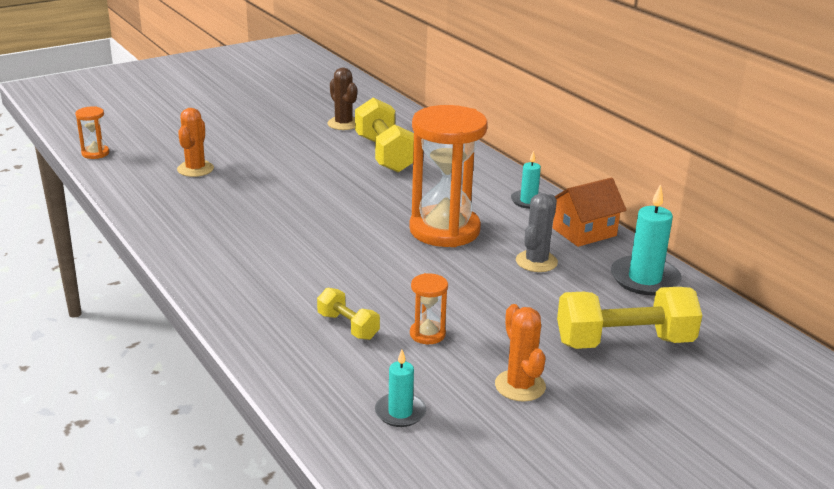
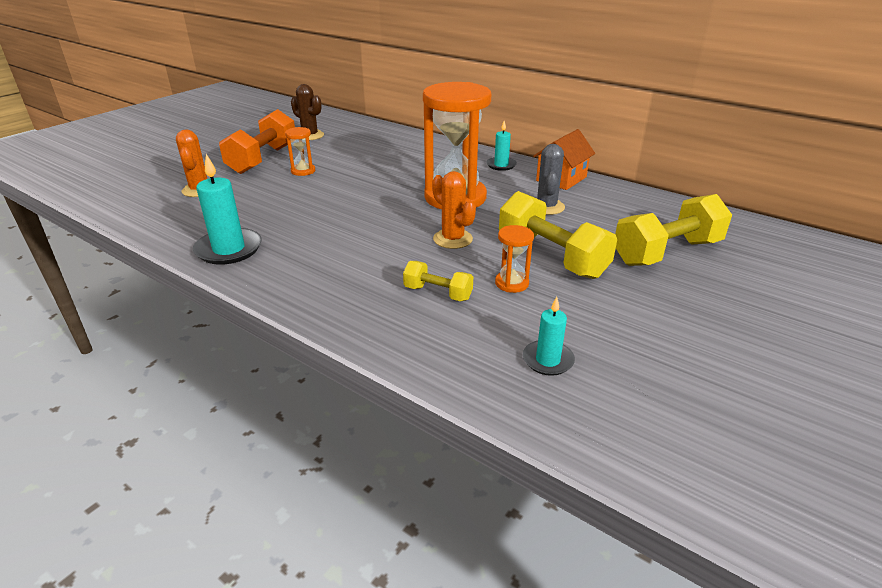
camera: 20 degrees left, 5 degrees up
orange hourglass [75,107,109,159] -> orange hourglass moved to [285,127,315,176]
yellow dumbbell [355,98,414,173] -> yellow dumbbell moved to [499,191,617,279]
orange cactus [495,304,546,402] -> orange cactus moved to [432,171,476,249]
turquoise candle [611,184,682,295] -> turquoise candle moved to [193,154,262,265]
none -> orange dumbbell [219,109,295,174]

